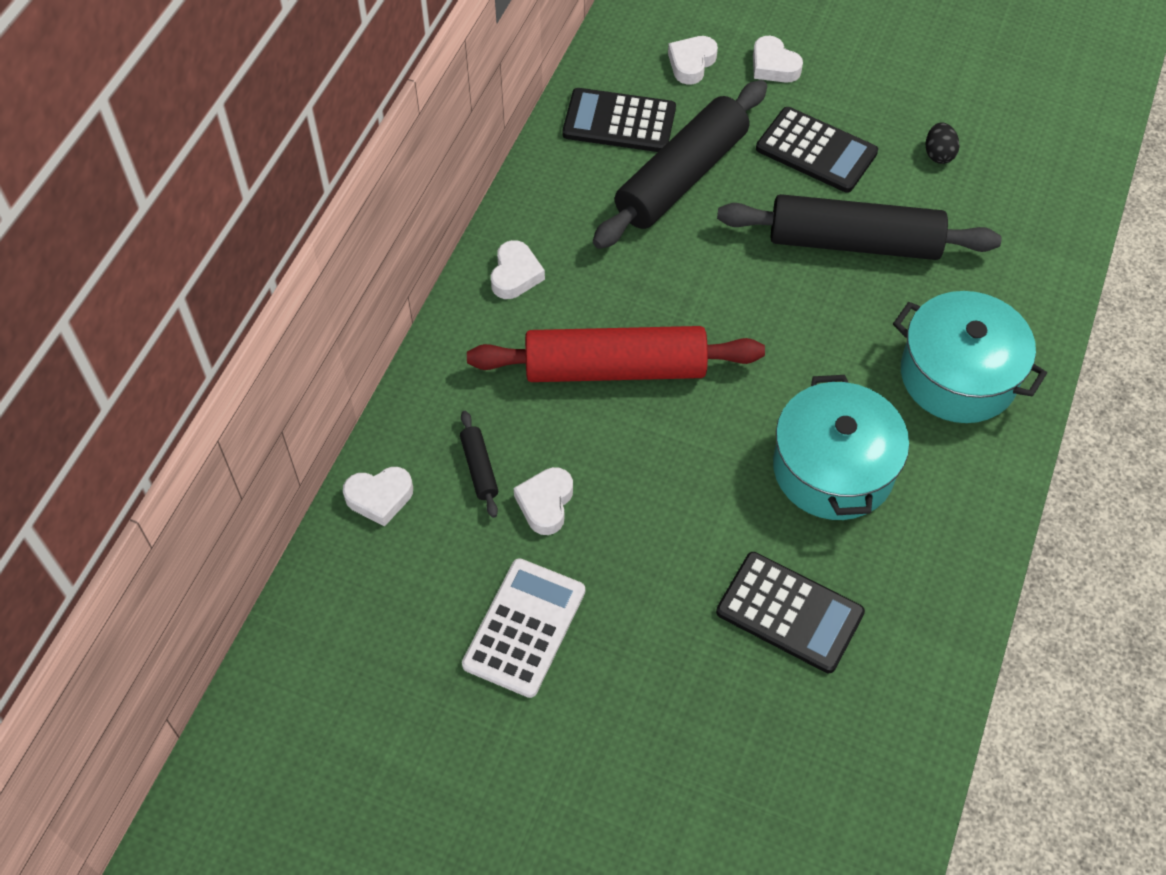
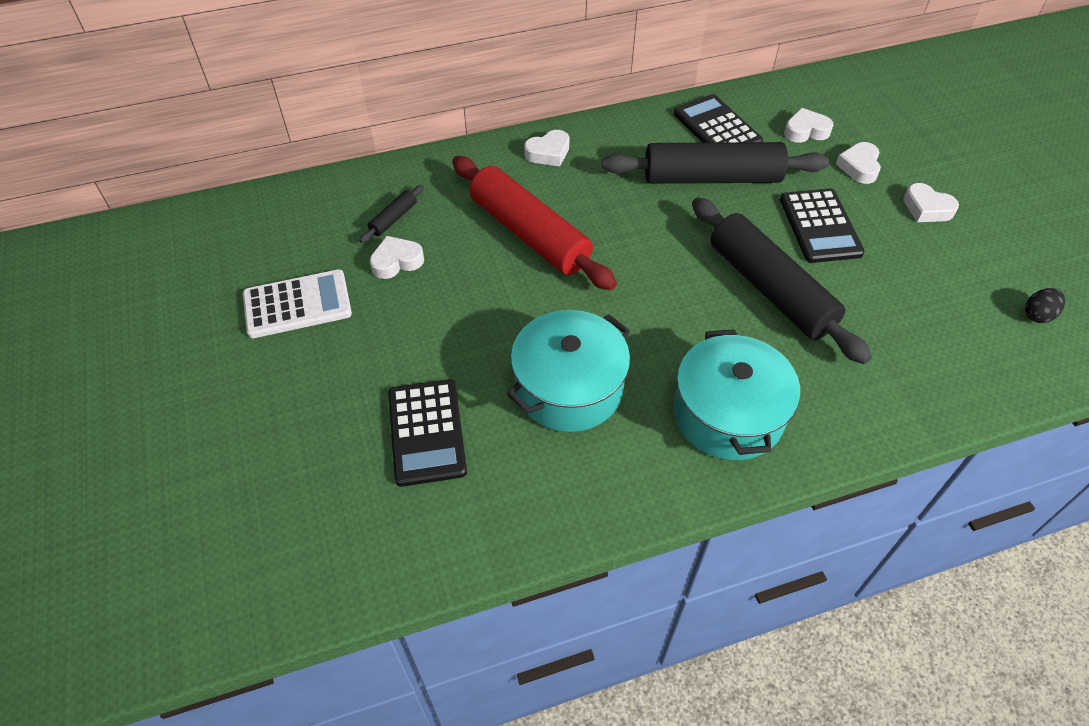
camera: 50 degrees right, 5 degrees down
white heart [343,467,413,526] -> white heart moved to [903,183,959,222]
black egg [925,122,960,164] -> black egg moved to [1025,288,1065,323]

